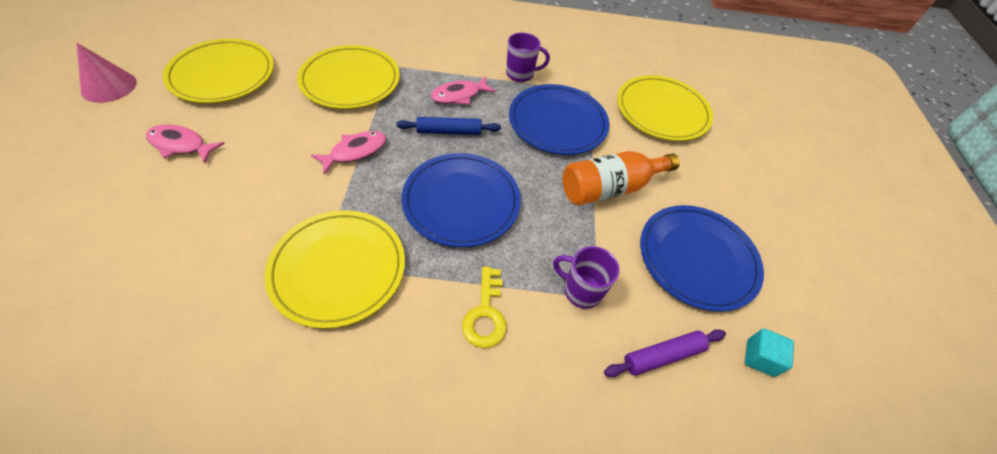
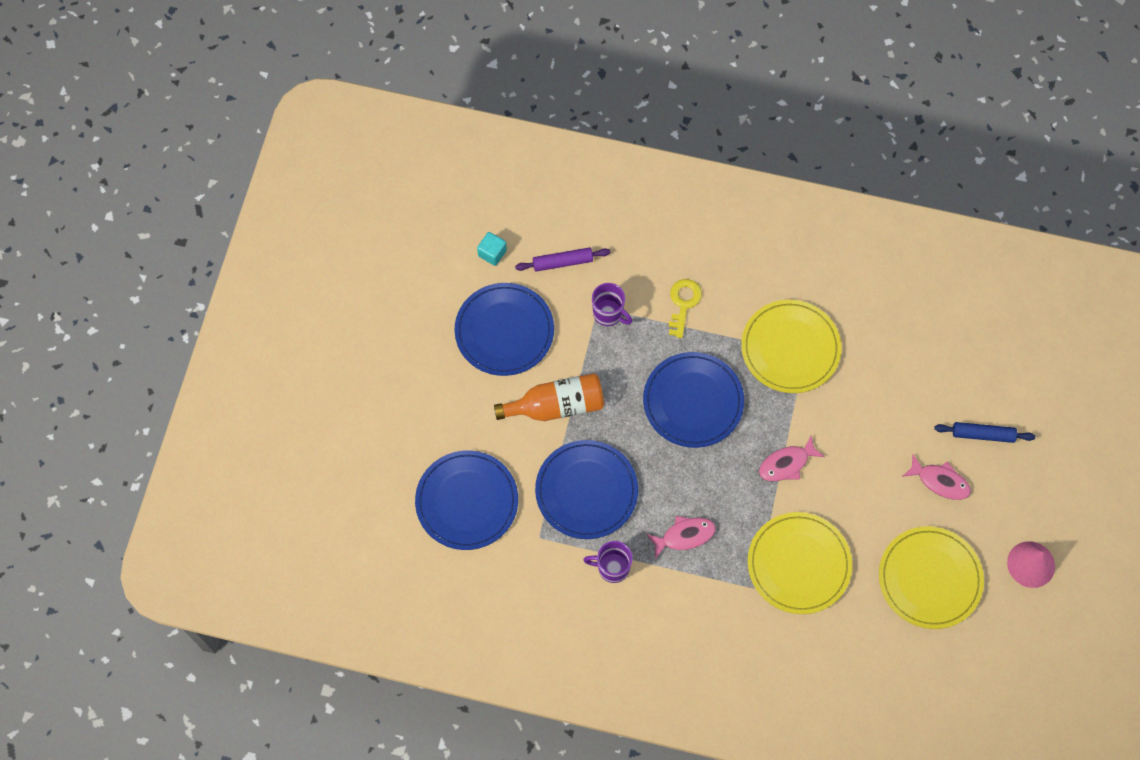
camera: 165 degrees left, 15 degrees up
blue rolling pin [396,117,501,135] -> blue rolling pin moved to [934,422,1035,443]
yellow plate [617,75,713,141] -> blue plate [415,450,518,550]

